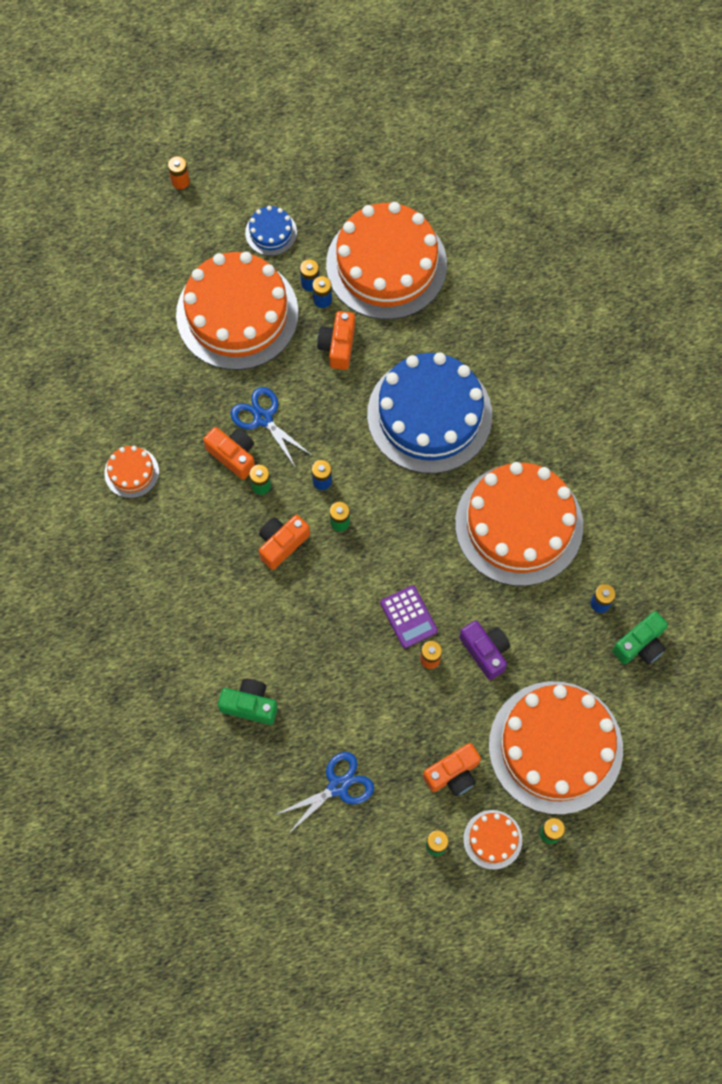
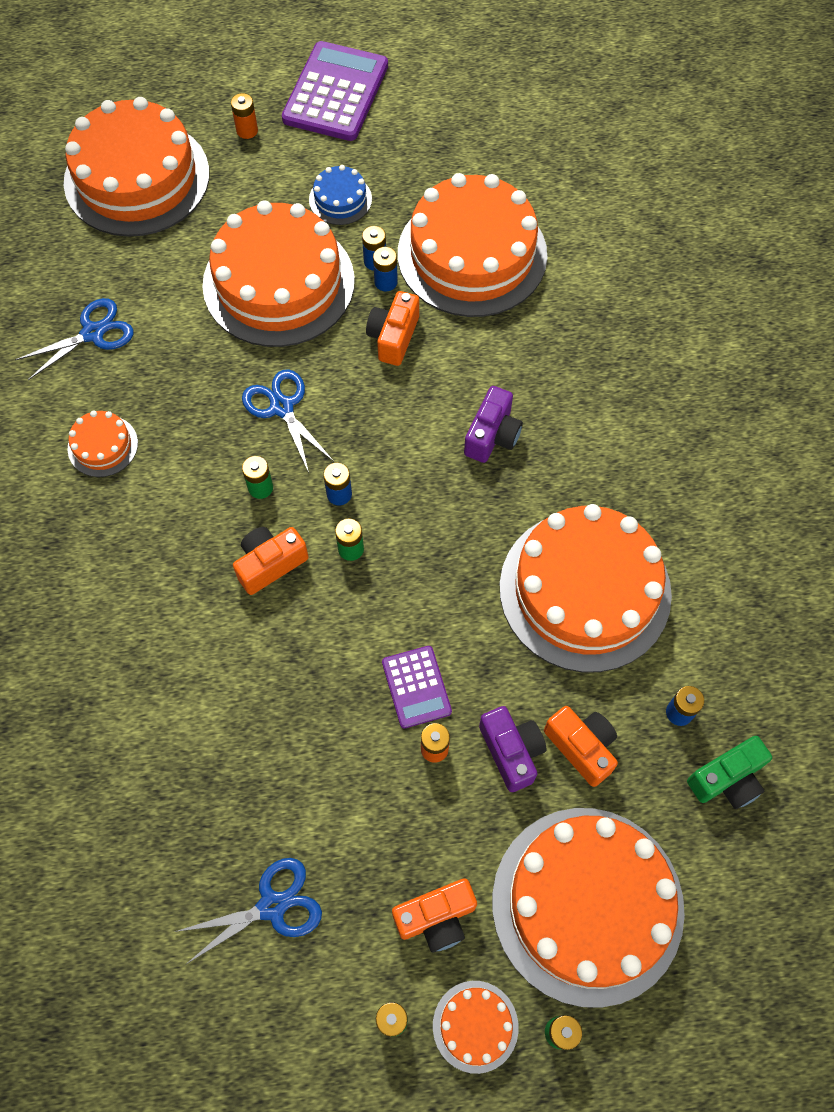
camera: 10 degrees right, 5 degrees down
orange camera [203,427,255,480] -> orange camera moved to [544,706,618,787]
green camera [218,679,278,725] -> none
blue cake [367,352,492,474] -> purple camera [464,386,523,463]
none -> blue scissors [15,298,134,380]
none -> orange cake [64,97,209,237]
none -> purple calculator [282,41,388,141]

